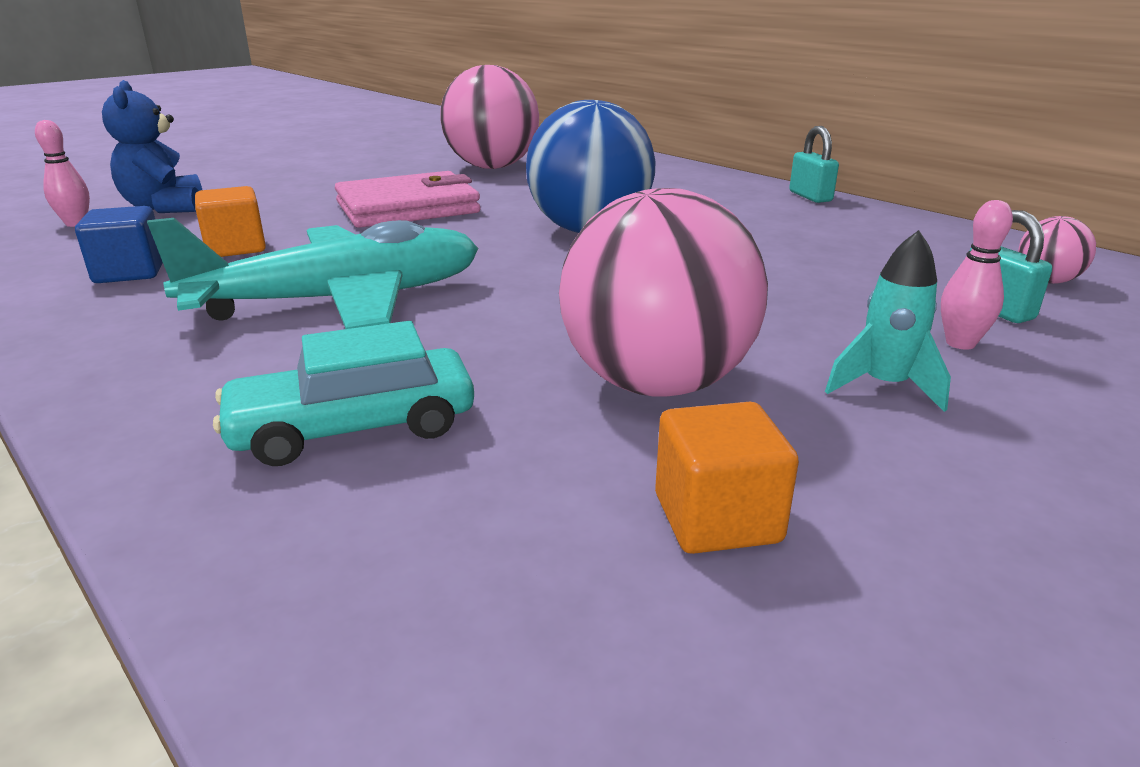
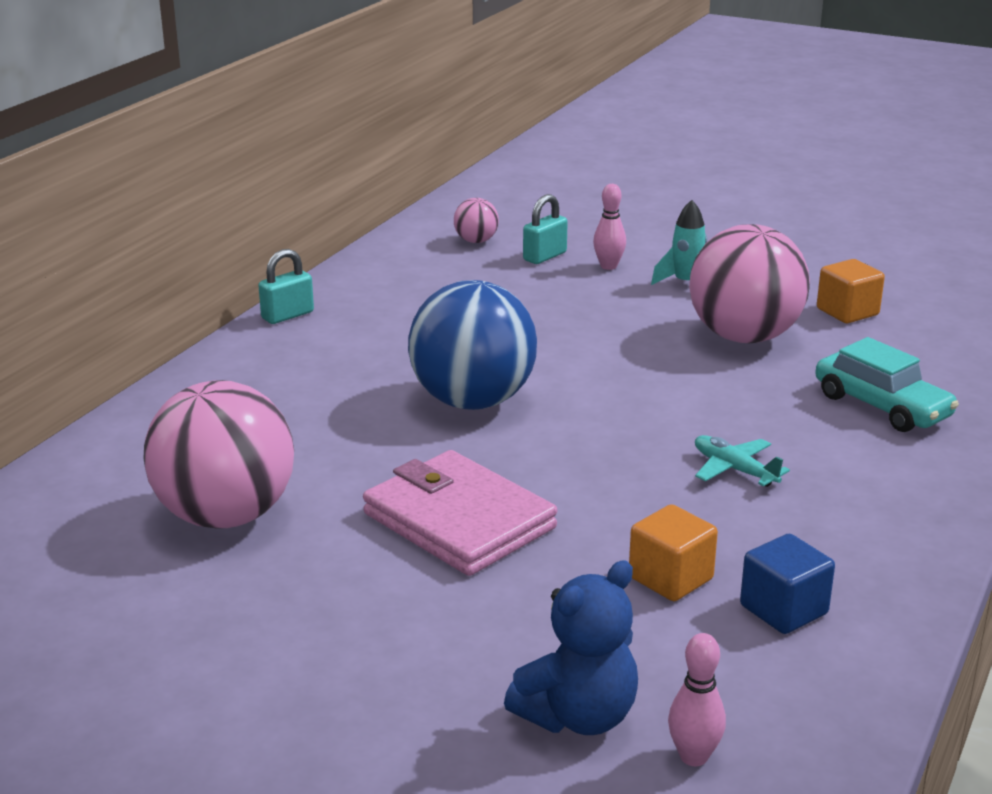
camera: 110 degrees left, 0 degrees up
turquoise plane [147,218,479,329] -> turquoise plane [695,435,790,487], size x0.41

